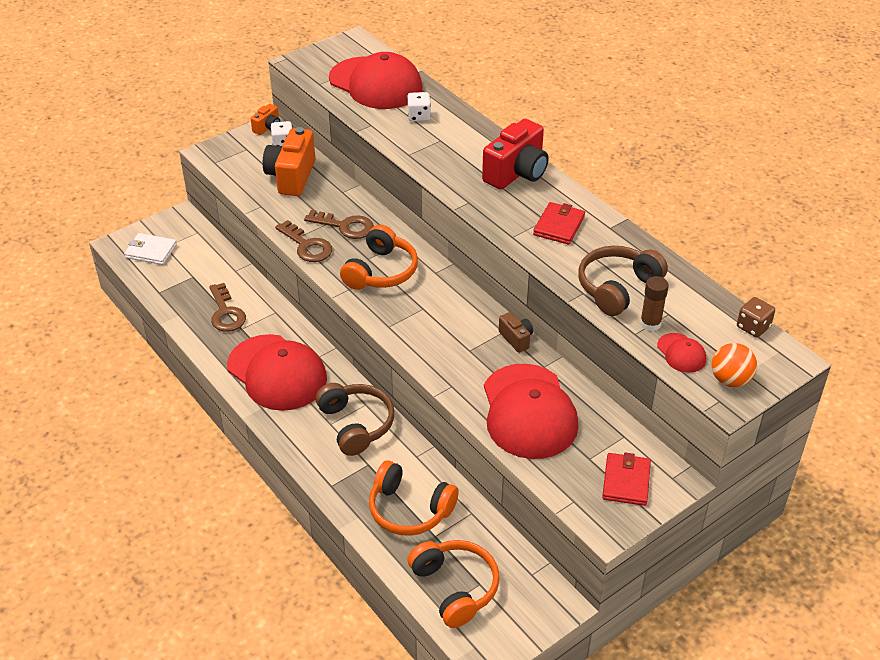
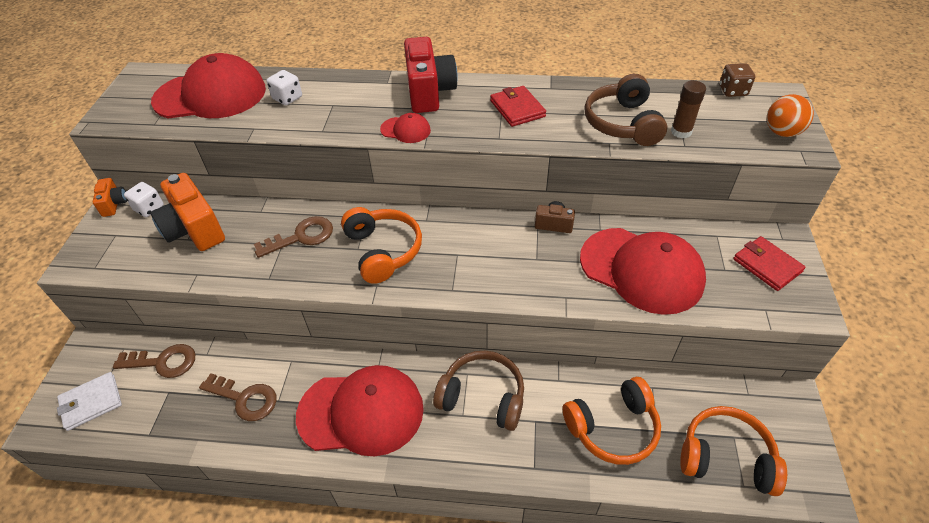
camera: 45 degrees left, 5 degrees up
brown key [275,220,332,262] -> brown key moved to [113,344,195,378]
red cap [657,333,706,373] -> red cap moved to [380,113,431,143]

